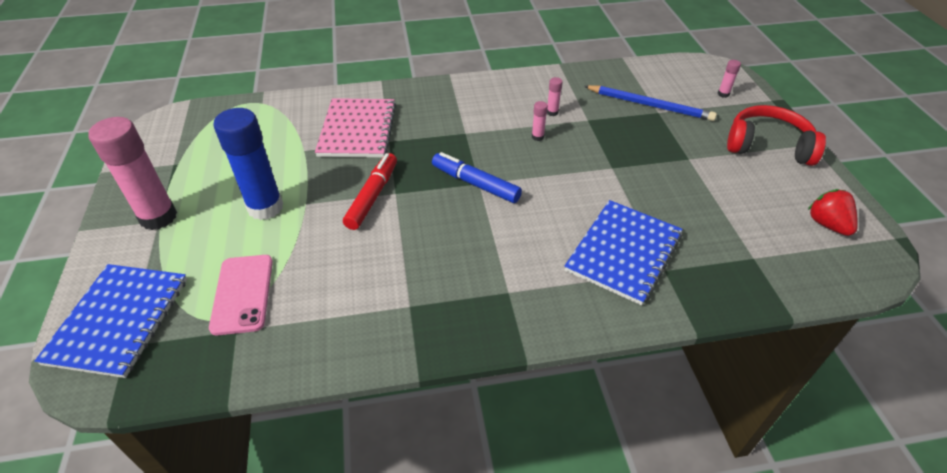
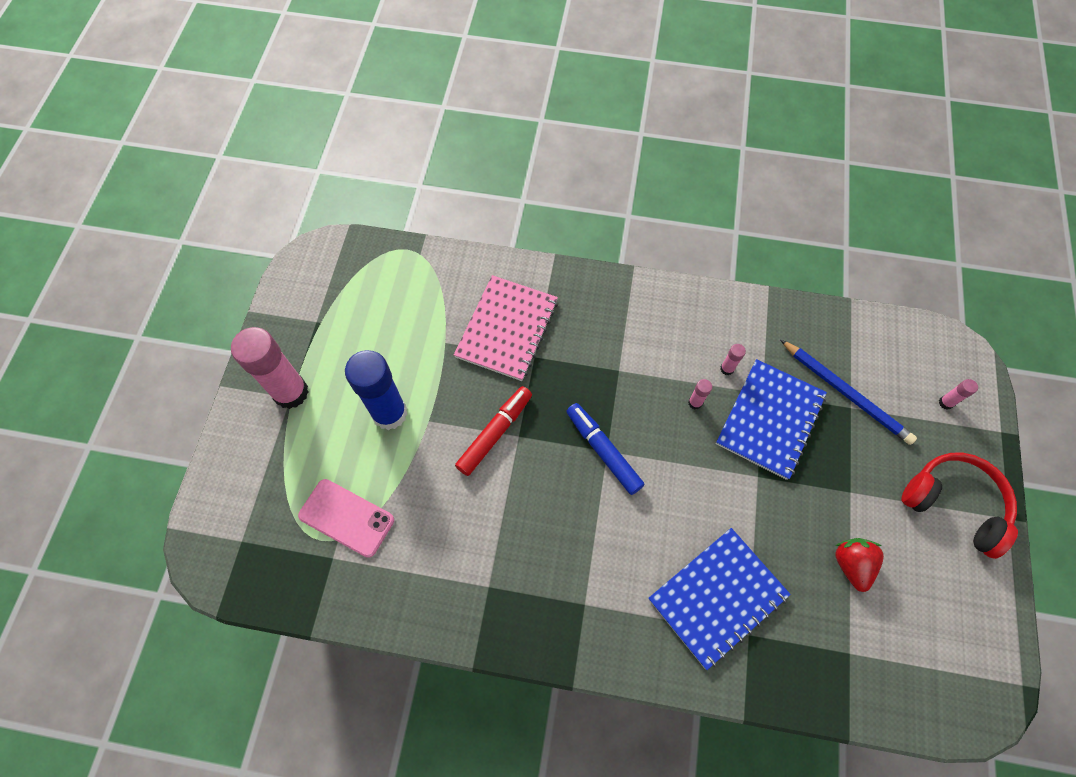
camera: 20 degrees right, 20 degrees up
blue notebook [35,264,187,378] -> blue notebook moved to [716,359,827,480]
pink phone [209,255,273,335] -> pink phone turned 75 degrees counterclockwise [298,479,394,558]
red strawberry [808,189,858,236] -> red strawberry moved to [835,538,884,592]

